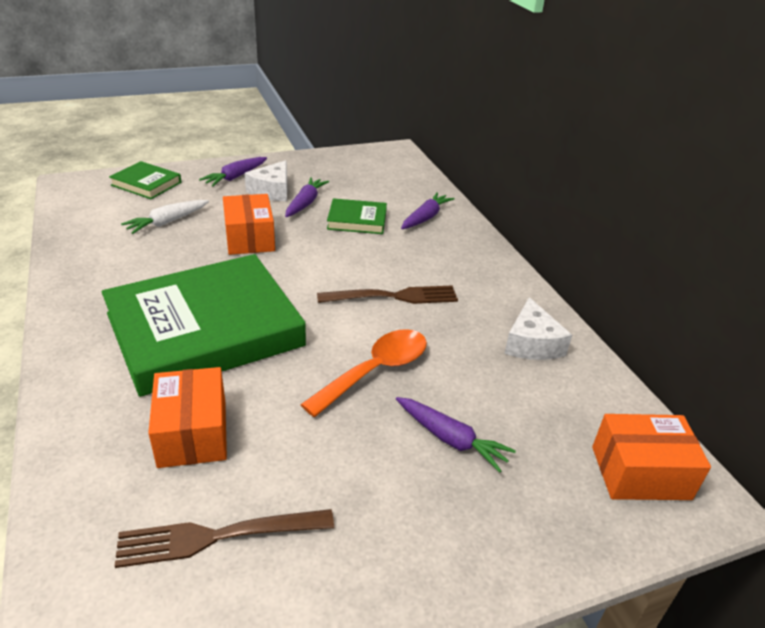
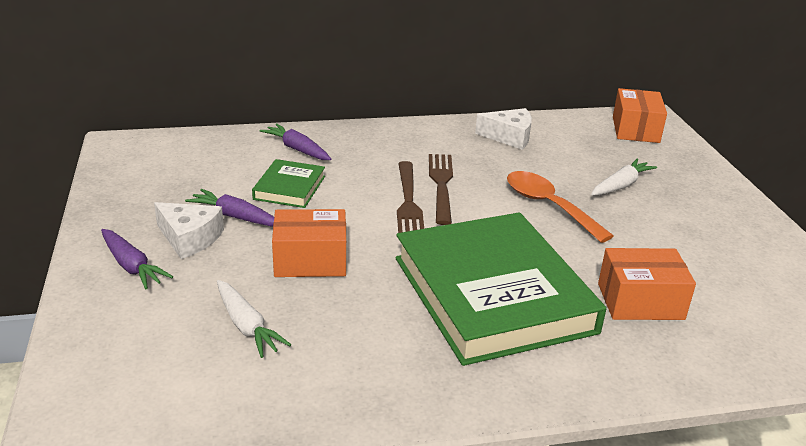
camera: 80 degrees left, 5 degrees down
green book [109,161,181,199] -> none
brown fork [115,509,334,568] -> brown fork moved to [397,161,424,233]
purple carrot [396,397,516,472] -> white carrot [591,158,657,195]

